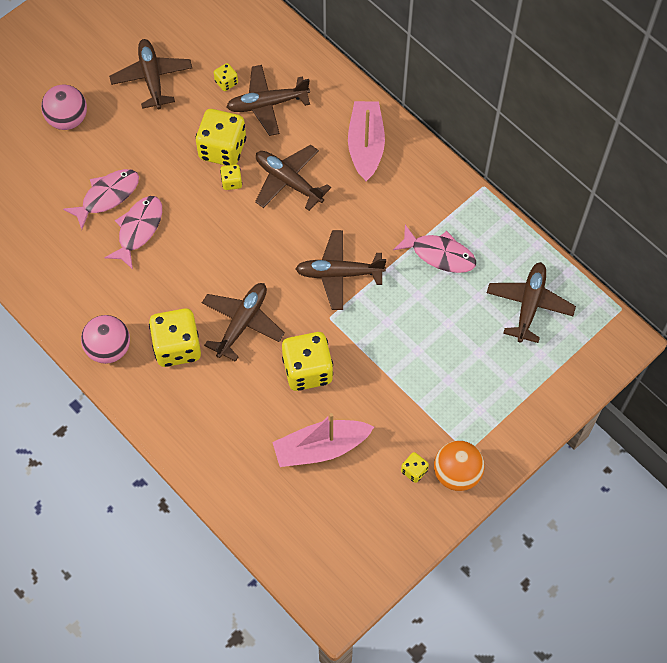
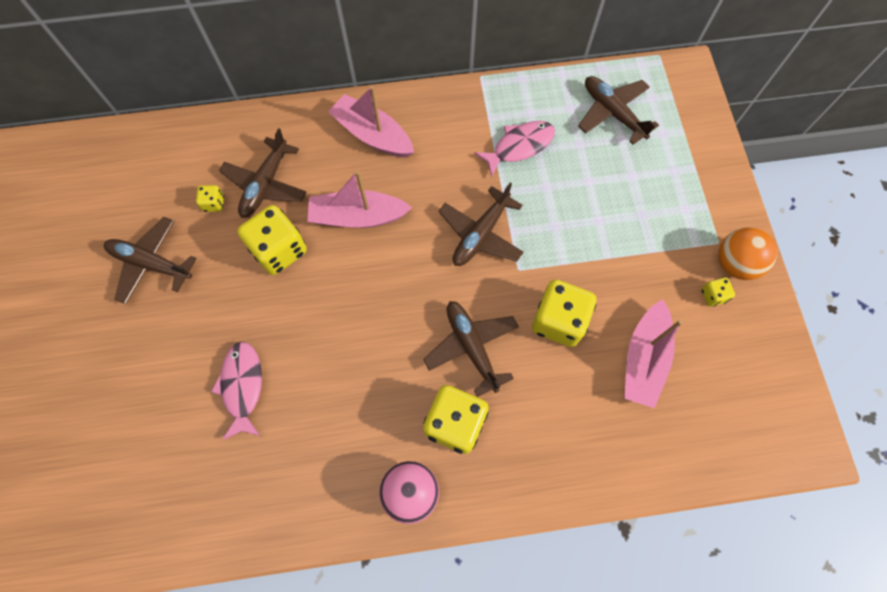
camera: 55 degrees left, 5 degrees up
pink ball [41,85,87,130] -> none
pink fish [104,196,162,269] -> none
yellow dice [220,164,242,190] -> none
brown plane [255,145,331,211] -> pink boat [307,170,412,228]

